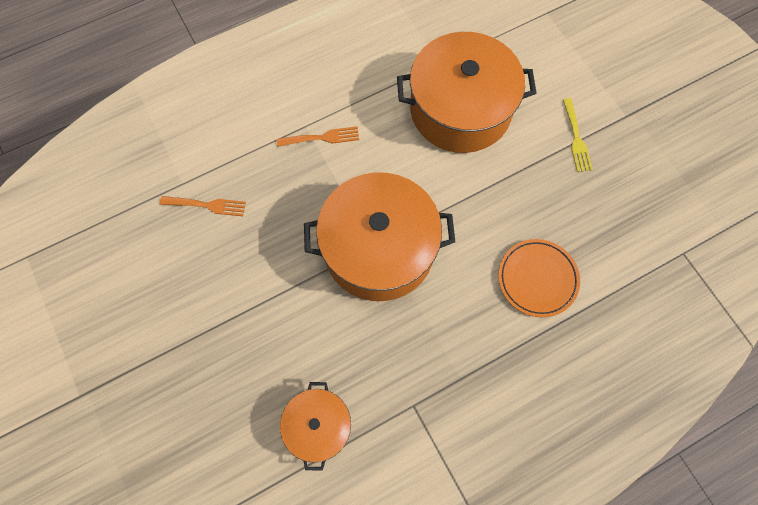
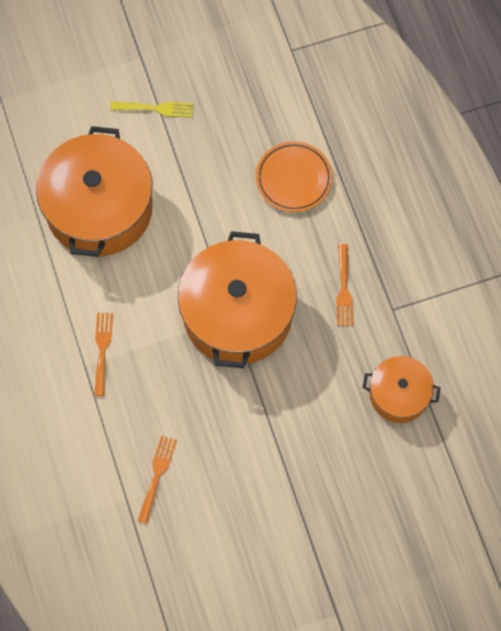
camera: 80 degrees left, 0 degrees up
none -> orange fork [336,244,353,326]

